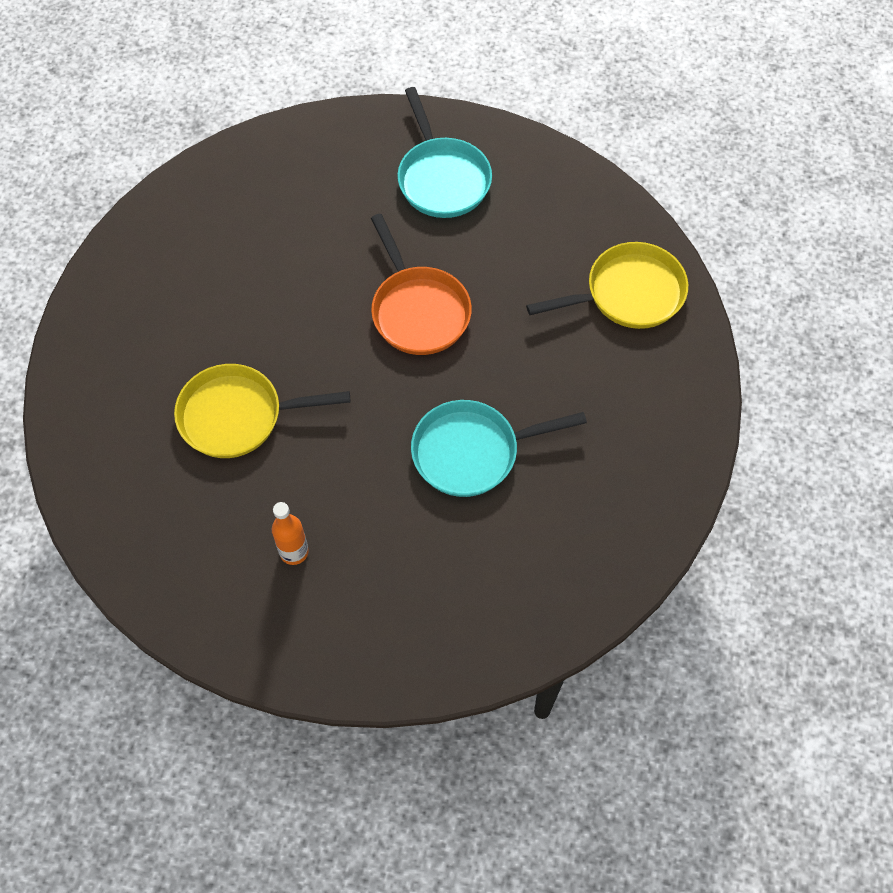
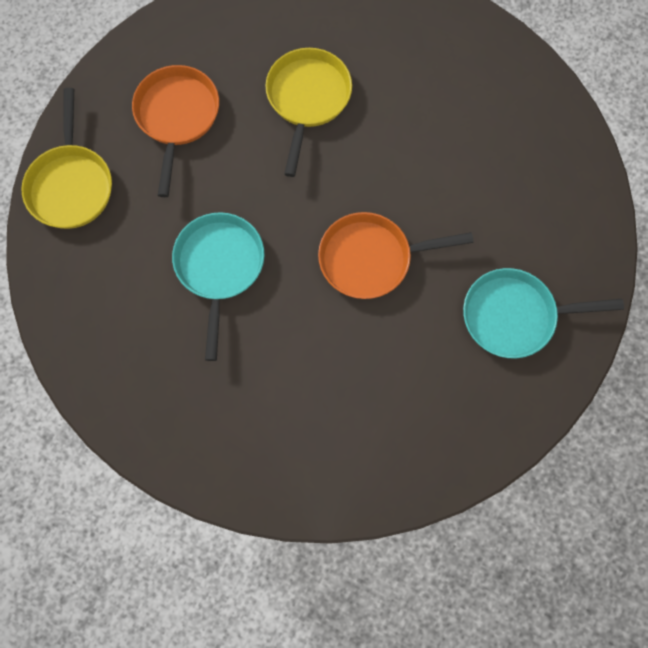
camera: 105 degrees right, 10 degrees up
orange bottle [272,502,309,565] -> orange pan [132,65,219,197]
yellow pan [526,242,688,329] -> yellow pan moved to [22,88,112,229]

